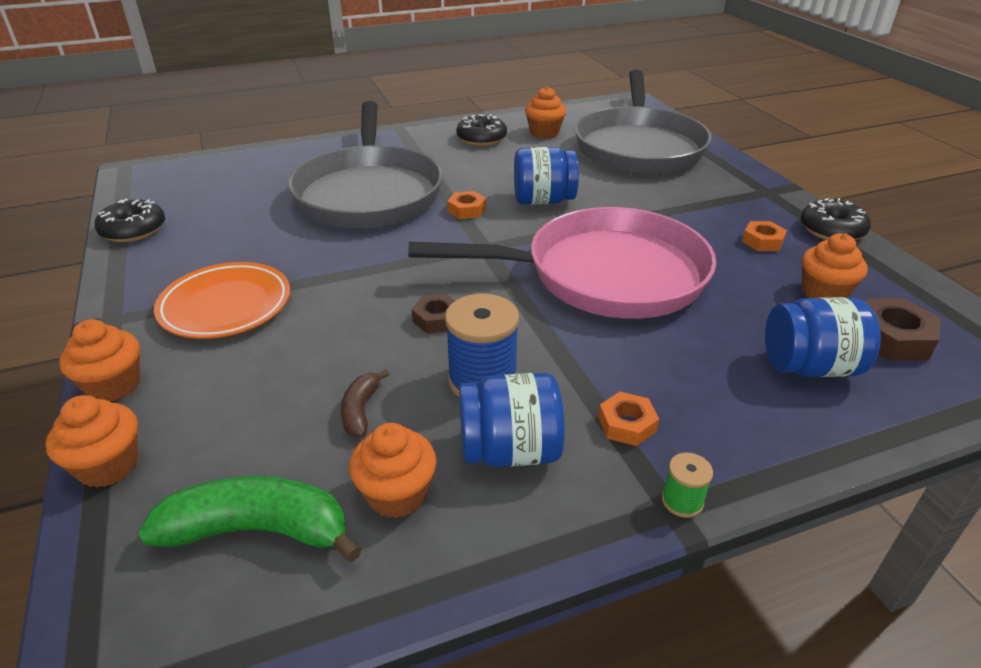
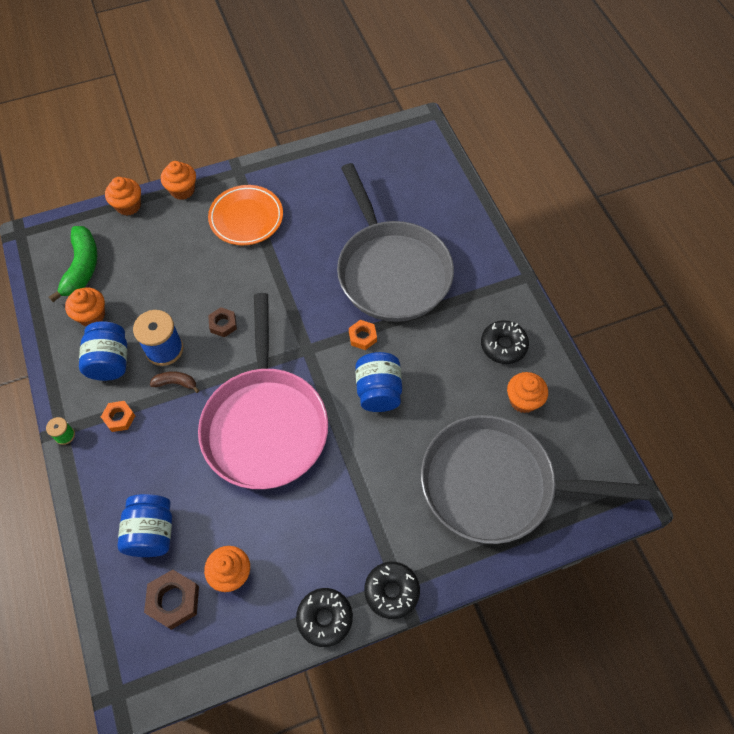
camera: 90 degrees right, 25 degrees up
black donut [95,199,165,242] -> black donut moved to [364,562,420,619]
grey pan [288,101,443,228] -> grey pan turned 105 degrees counterclockwise [337,163,454,322]
brown banana [341,369,389,437] -> brown banana moved to [150,371,200,393]
orange nut [742,221,787,251] -> none

